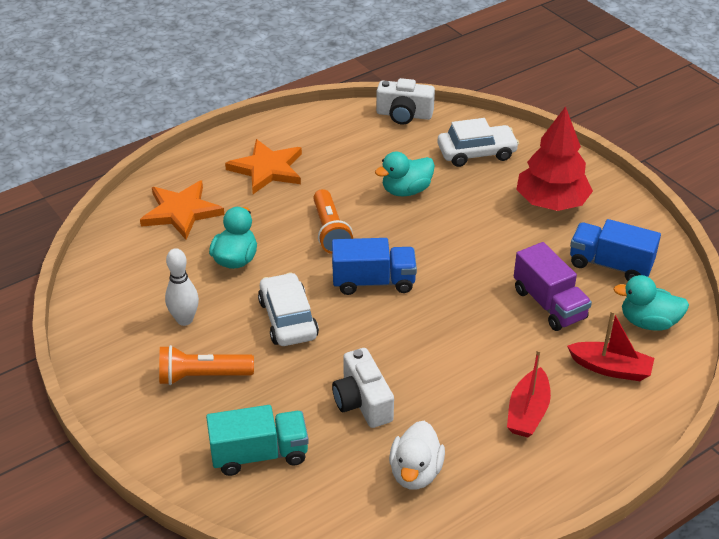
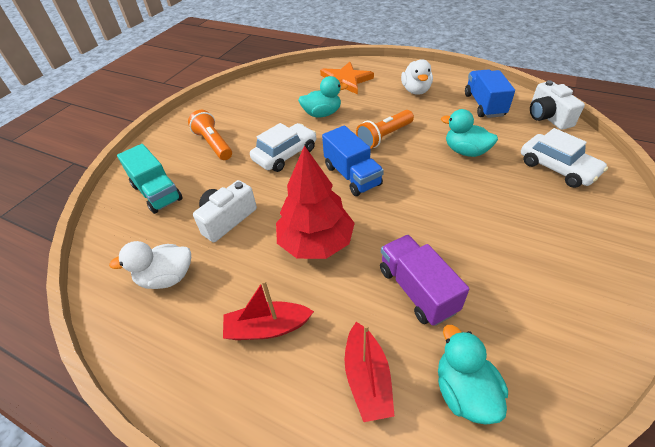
camera: 65 degrees right, 5 degrees up
white bowling pin [165,248,199,326] -> none
orange star [225,139,302,194] -> white duck [401,59,433,95]
purple truck [514,242,592,331] -> purple truck turned 120 degrees clockwise [380,235,469,326]
red tree [516,106,593,211] -> red tree moved to [276,145,355,259]
blue truck [570,219,661,281] -> blue truck moved to [465,69,515,118]

